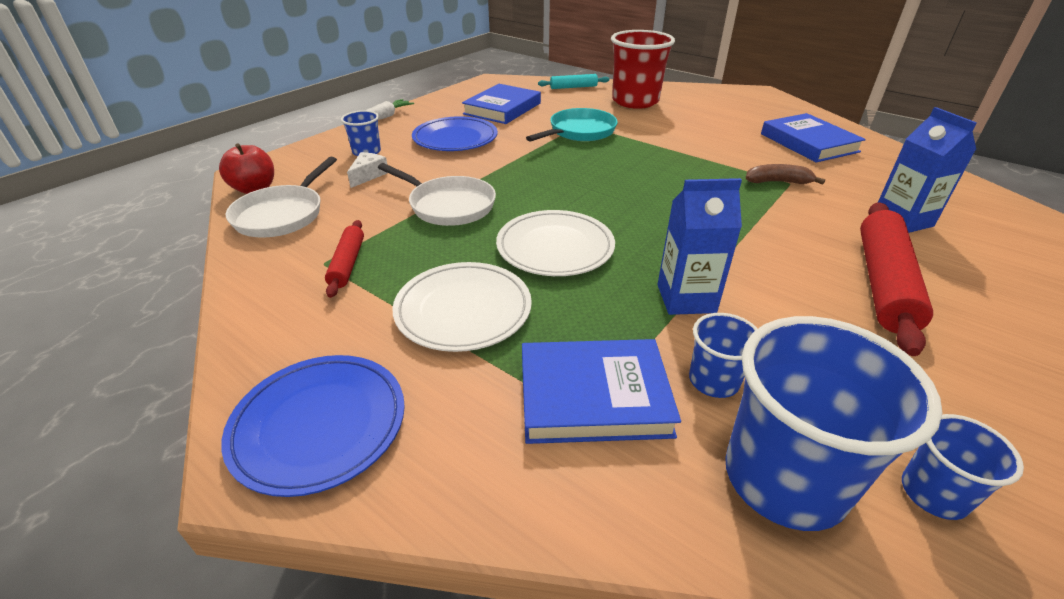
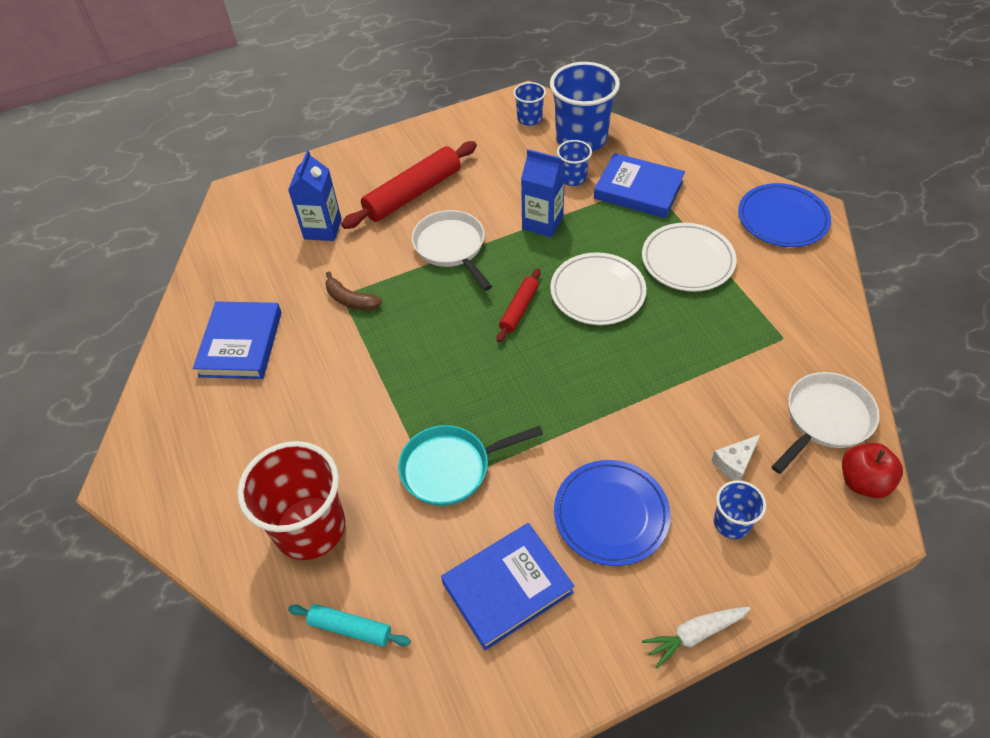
camera: 150 degrees left, 15 degrees up
red rolling pin [325,220,364,298] -> red rolling pin moved to [497,268,540,342]
white pan [378,163,496,226] -> white pan moved to [412,210,492,291]

